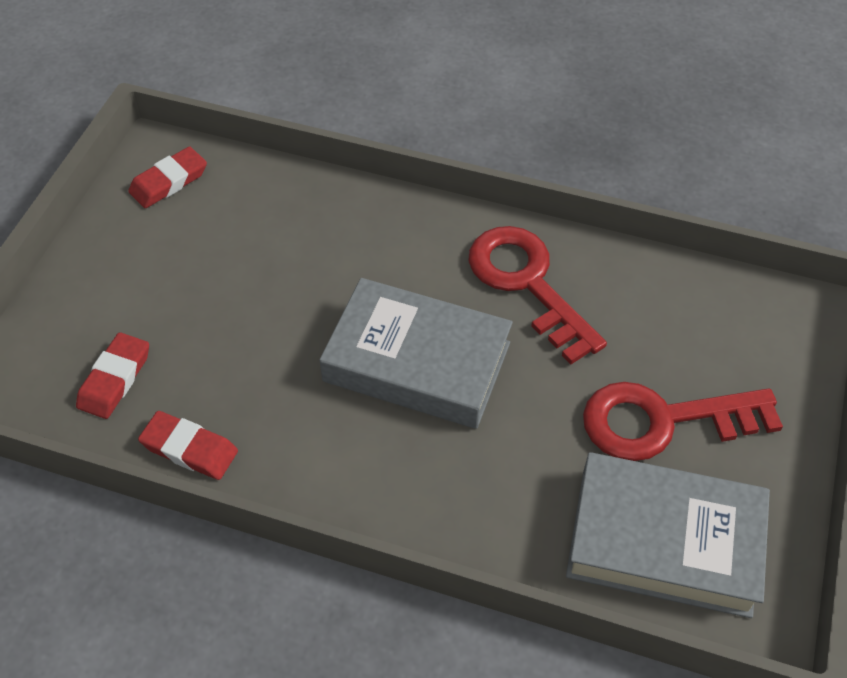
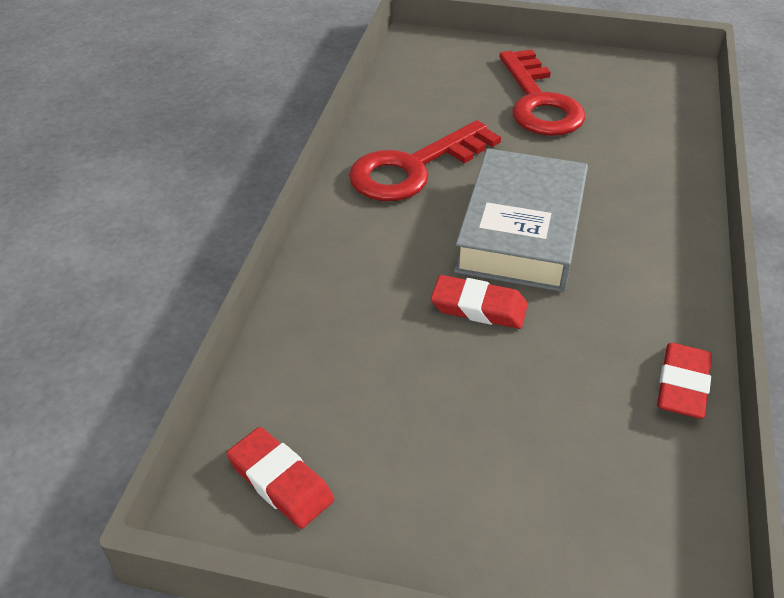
camera: 95 degrees left, 10 degrees down
red eraser [76,332,149,419] -> red eraser moved to [431,275,528,329]
grey book [566,452,770,618] -> none

